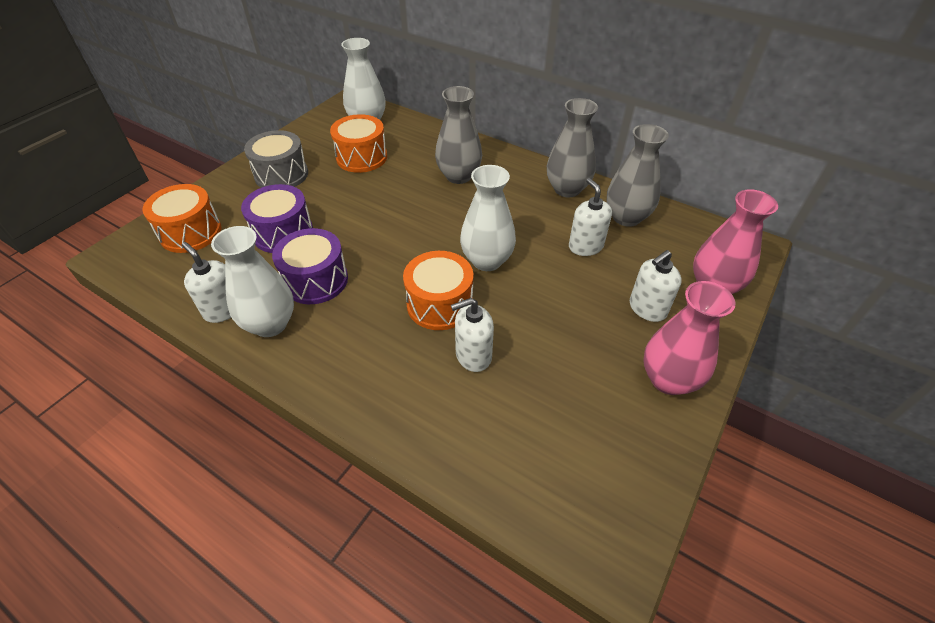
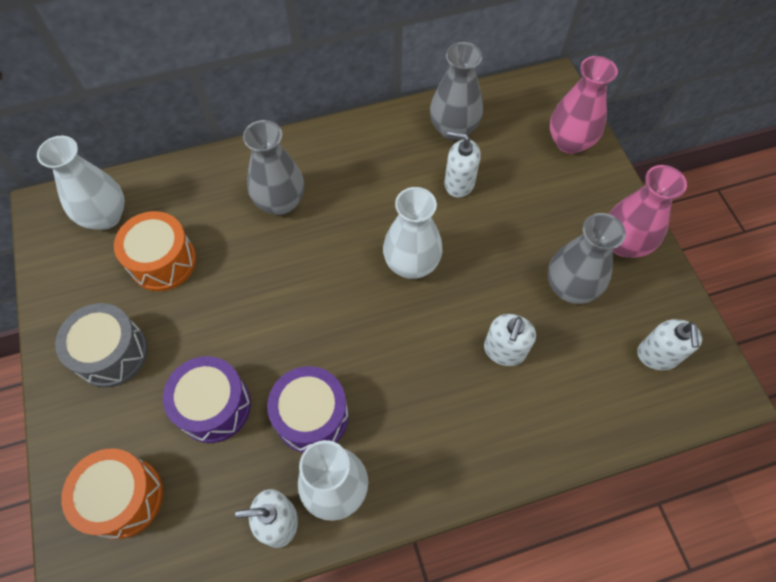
camera: 50 degrees left, 15 degrees up
orange drum [403,251,473,330] -> none
grey vase [547,98,598,197] -> grey vase moved to [548,213,626,304]
white soap dispenser [630,250,682,322] -> white soap dispenser moved to [637,319,702,370]

